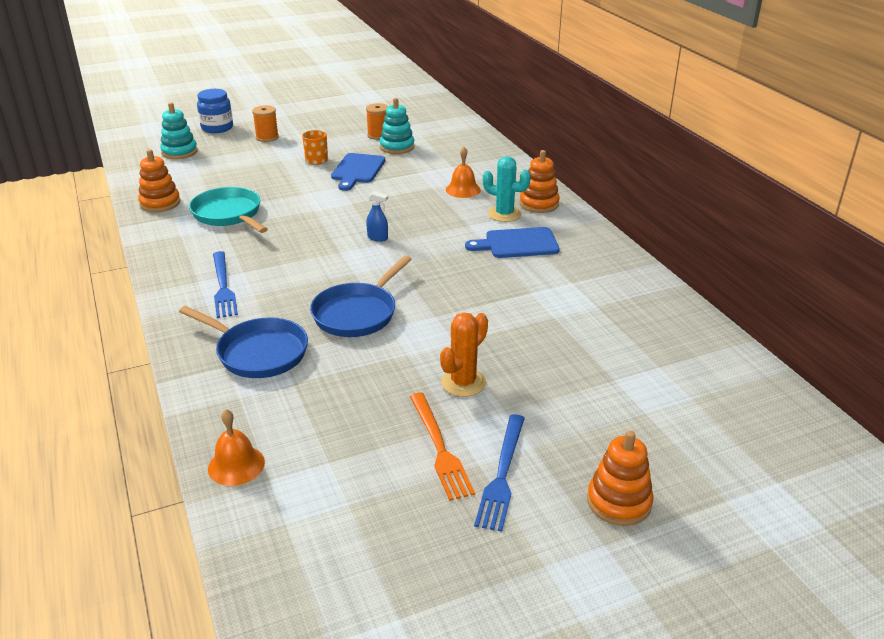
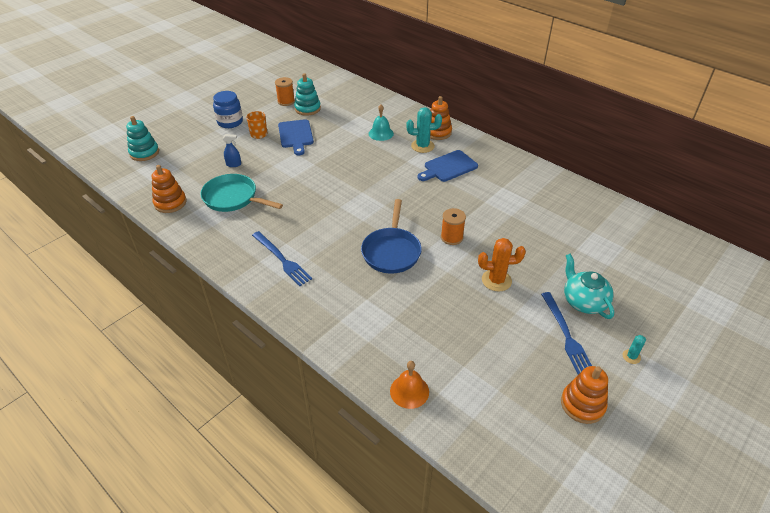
camera: 25 degrees left, 10 degrees up
blue pan [179,306,308,378] -> none
blue jar [197,89,233,133] -> blue jar moved to [213,91,243,128]
orange spool [252,105,279,142] -> orange spool moved to [441,208,466,245]
blue spray bottle [366,191,388,242] -> blue spray bottle moved to [223,134,241,167]
orange fork [410,393,475,501] -> none
orange cactus [440,313,488,397] -> orange cactus turned 75 degrees clockwise [478,238,526,291]
orange bell [446,147,481,198] -> turquoise bell [369,104,394,141]
orange stacking toy [587,431,654,526] -> orange stacking toy moved to [561,366,608,424]
none -> turquoise teapot [564,254,614,319]
none -> turquoise cactus [623,335,646,364]

